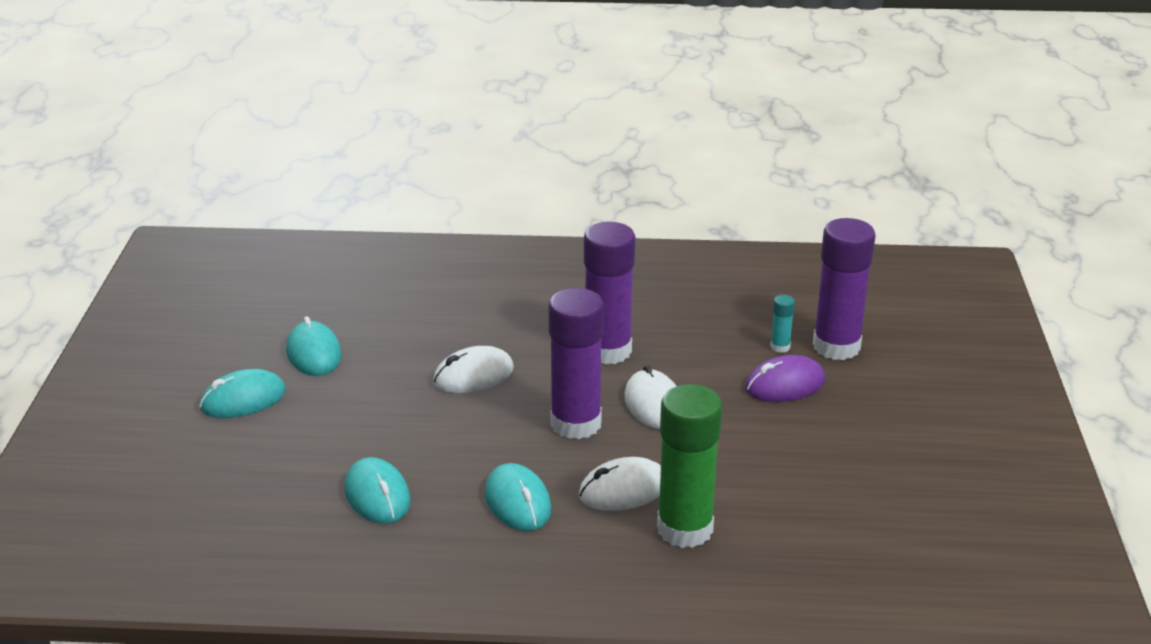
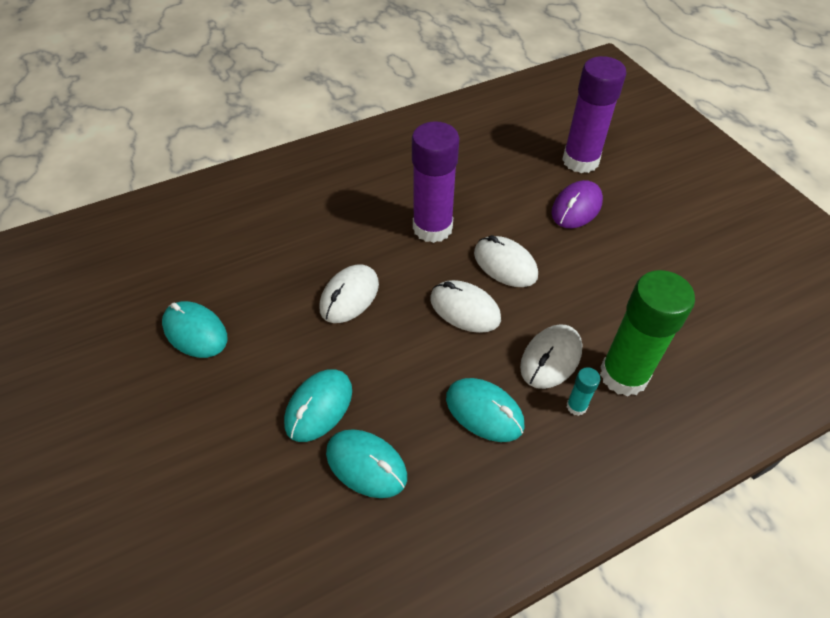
camera: 30 degrees left, 20 degrees up
turquoise mouse [199,369,286,418] -> turquoise mouse moved to [284,369,352,442]
purple glue stick [549,288,604,439] -> white mouse [430,280,501,333]
turquoise glue stick [770,295,795,353] -> turquoise glue stick moved to [566,367,600,416]

